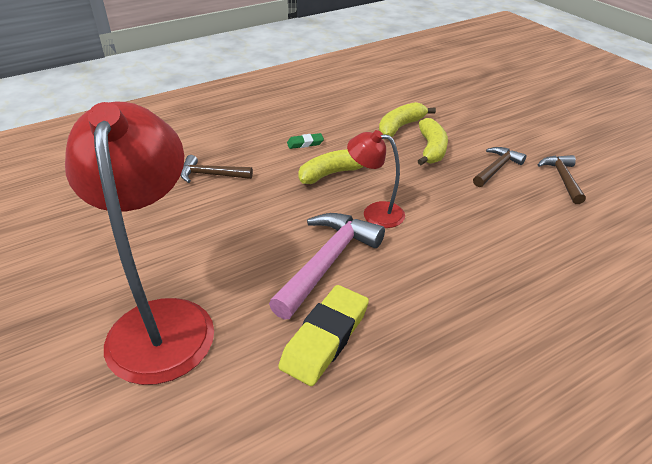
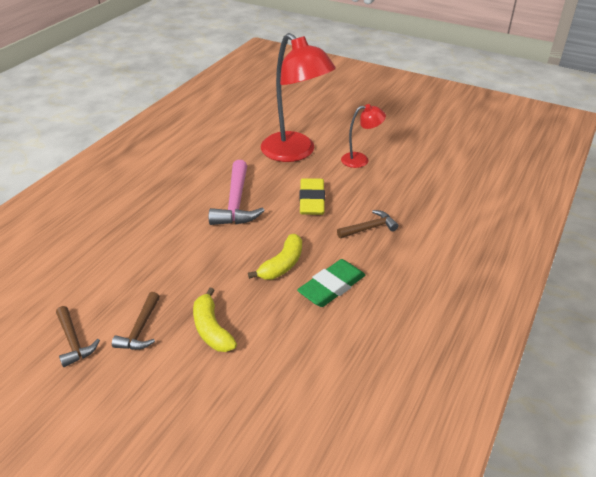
camera: 150 degrees right, 0 degrees up
yellow eraser [278,285,369,386] -> yellow eraser moved to [299,178,325,215]
green eraser [287,133,324,149] -> green eraser [297,259,365,307], size x2.06
red lamp [347,130,405,228] -> red lamp moved to [341,104,386,168]
yellow banana [379,102,436,137] -> none

